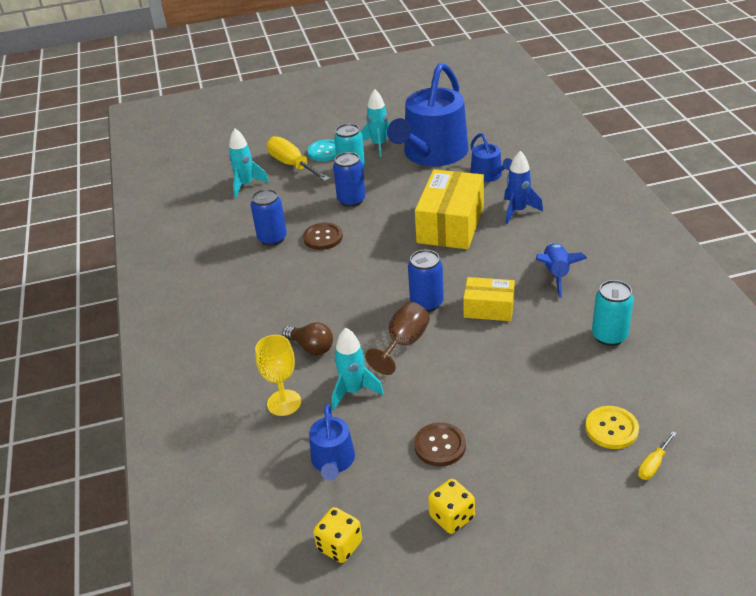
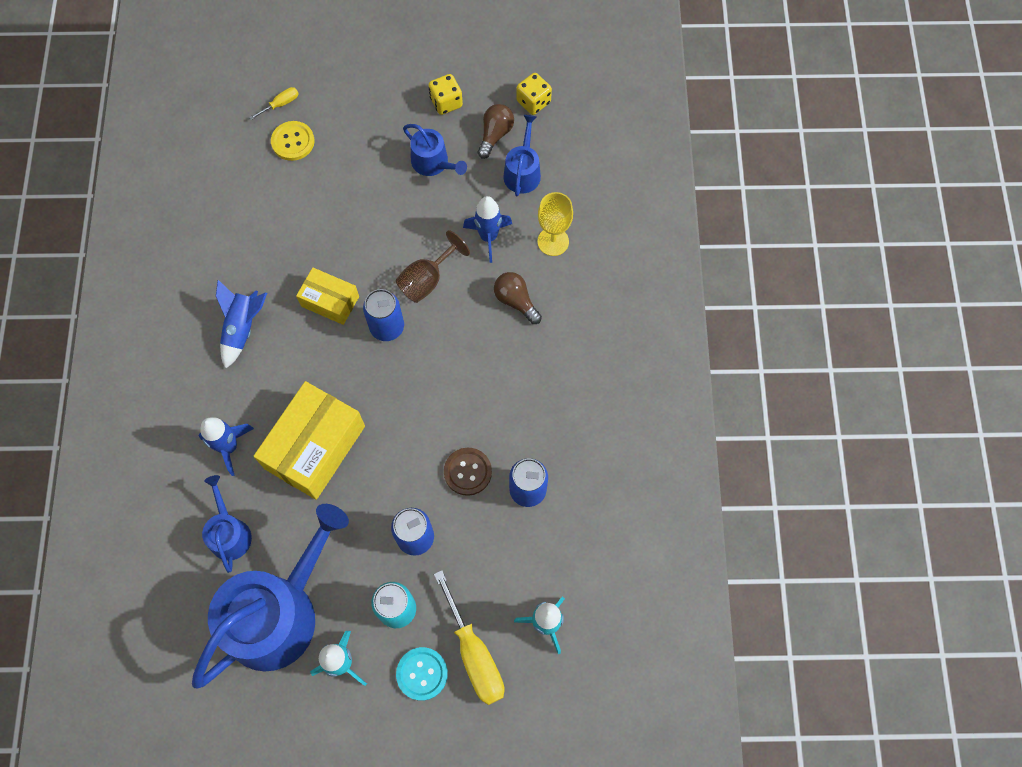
camera: 170 degrees left, 30 degrees up
turquoise rocket [332,328,384,410] -> blue rocket [463,196,512,263]
brown button [414,422,466,466] -> blue watering can [403,124,467,176]
turquoise can [592,280,634,346] -> none
none -> brown light bulb [477,104,514,159]

